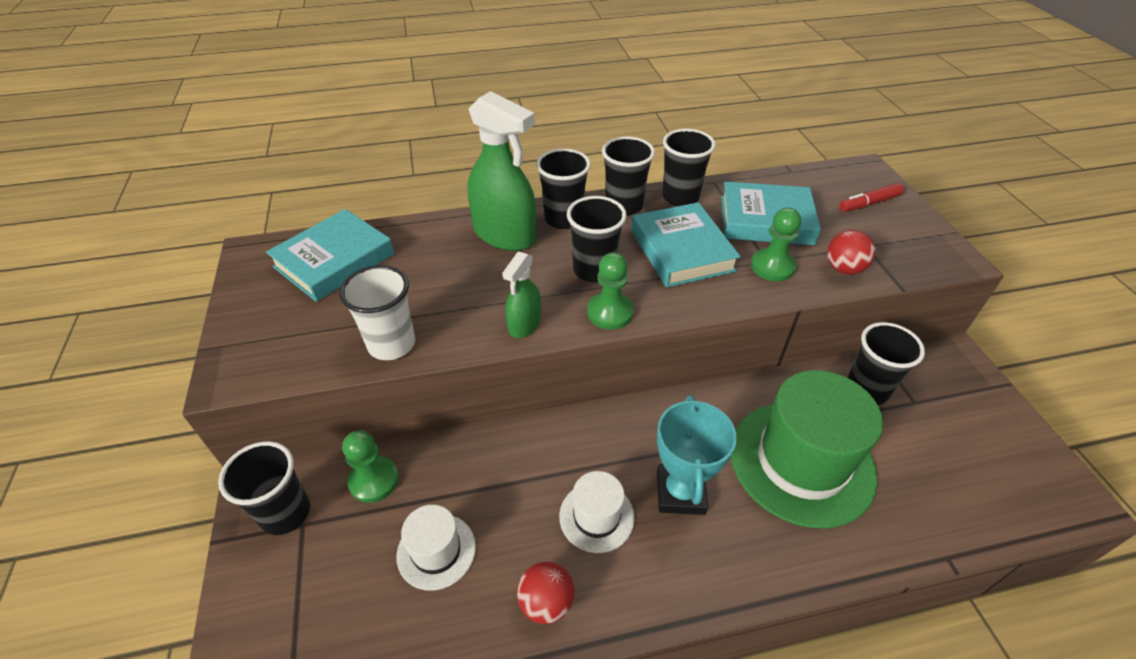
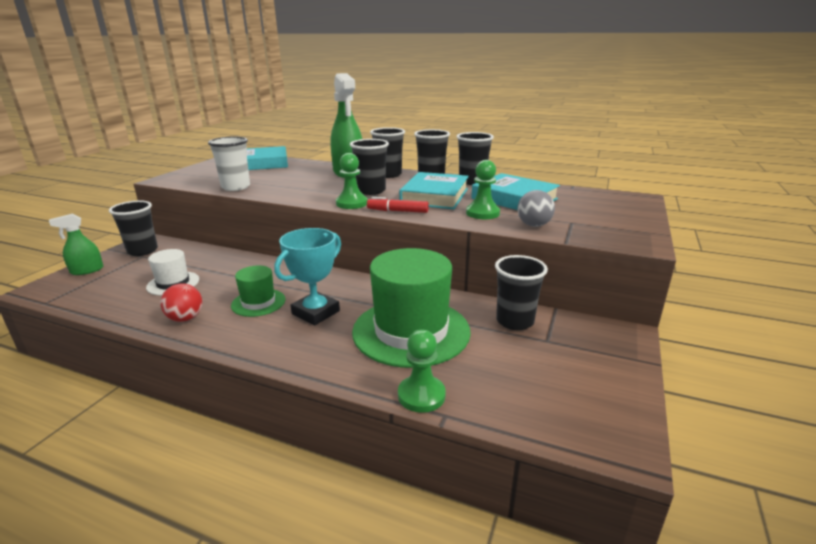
camera: 35 degrees right, 20 degrees down
green pawn [342,430,399,503] -> green pawn moved to [398,330,446,413]
green spray bottle [503,252,541,338] -> green spray bottle moved to [49,214,103,275]
white hat [559,471,635,553] -> green hat [231,266,286,317]
red ball [827,230,875,275] -> grey ball [518,190,555,227]
red marker [839,183,904,212] -> red marker moved to [367,197,429,213]

